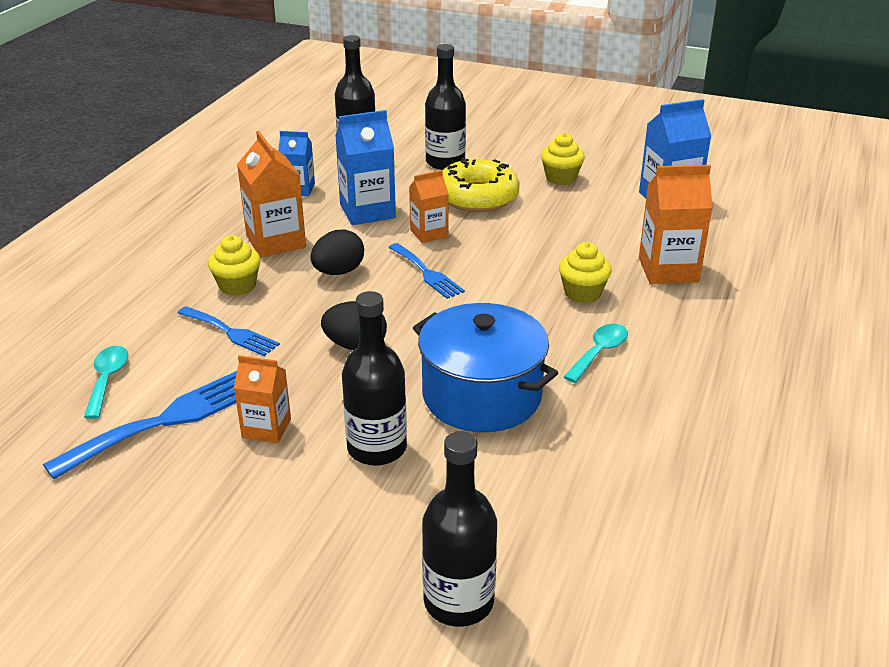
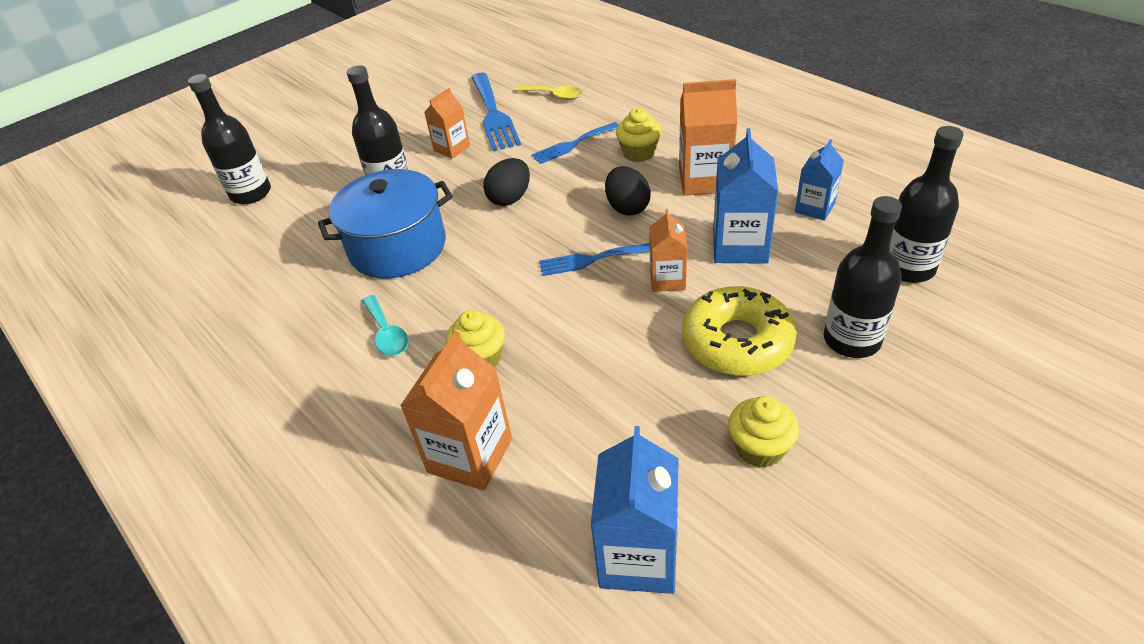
camera: 120 degrees right, 10 degrees up
turquoise spoon [84,346,129,419] -> yellow spoon [515,86,583,100]

